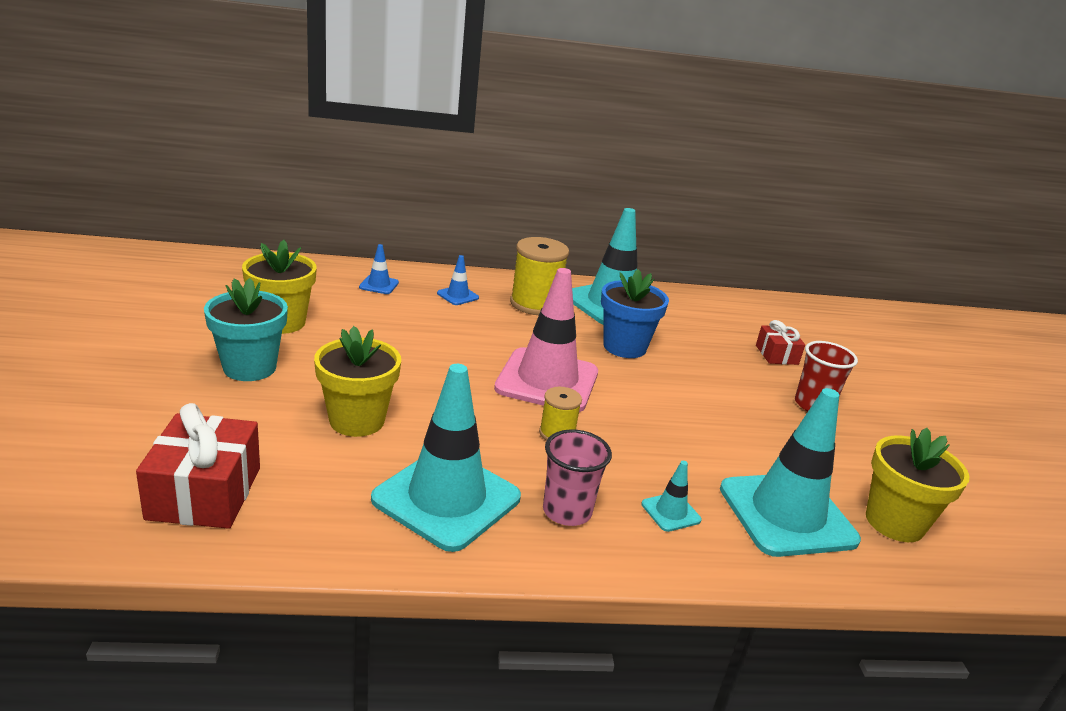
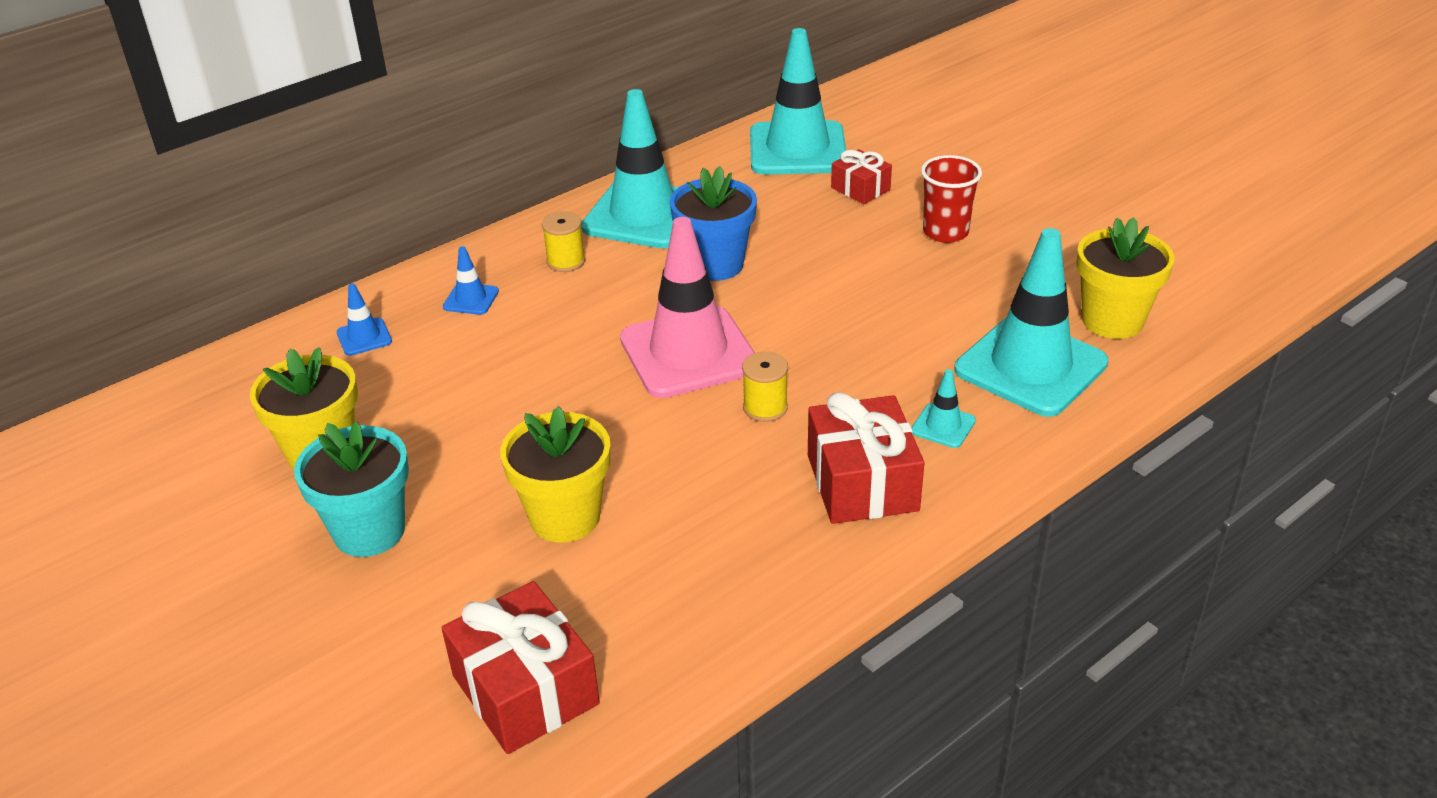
camera: 30 degrees left, 10 degrees up
turquoise traffic cone [371,364,521,552] -> turquoise traffic cone moved to [750,28,846,175]
yellow spool [510,237,569,315] -> yellow spool [542,211,585,272], size x0.55
pink cup [543,429,612,526] -> red gift [808,392,924,524]

